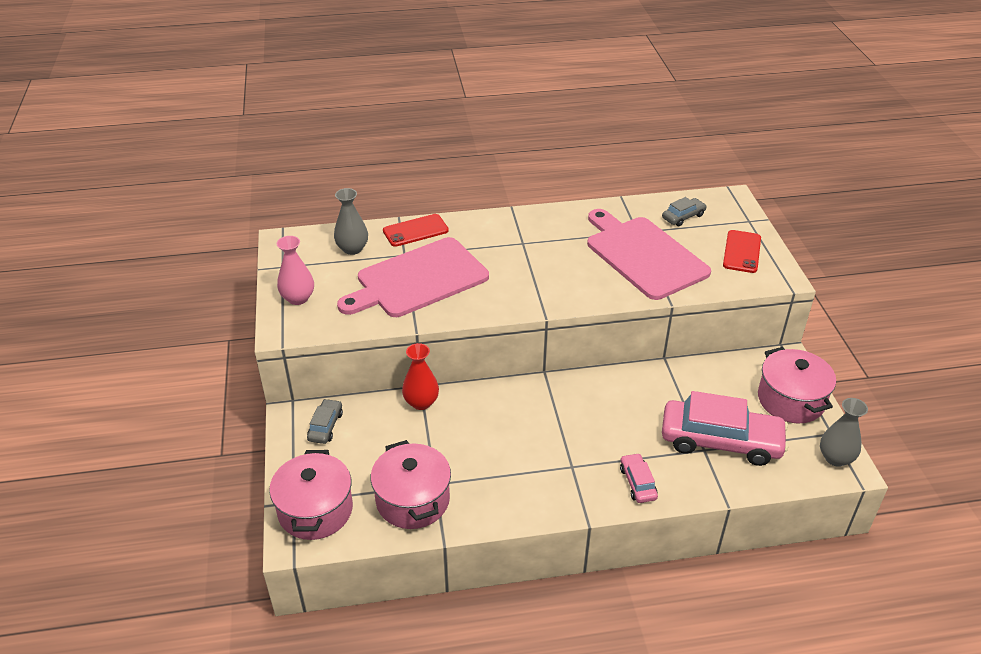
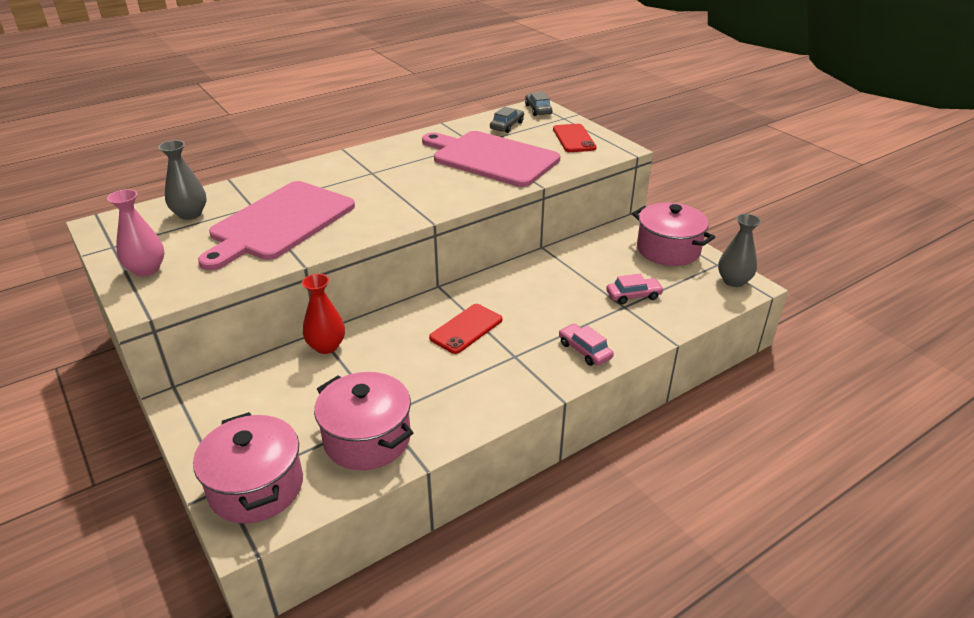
camera: 25 degrees left, 5 degrees down
grey car [307,399,343,444] -> grey car moved to [525,92,552,116]
red phone [383,214,449,247] -> red phone moved to [429,304,503,354]
pink car [662,391,788,466] -> pink car [606,274,664,304], size x0.46

